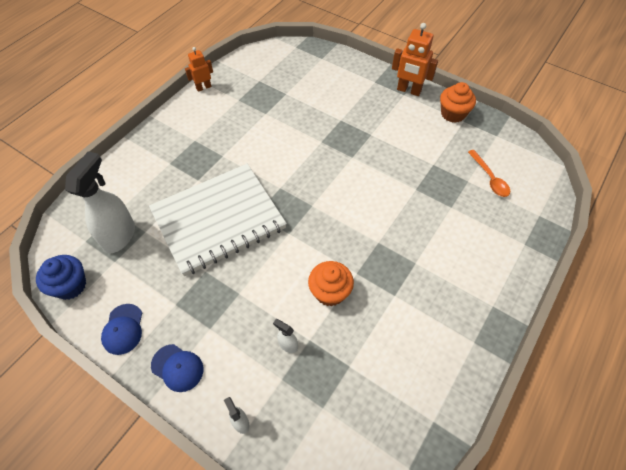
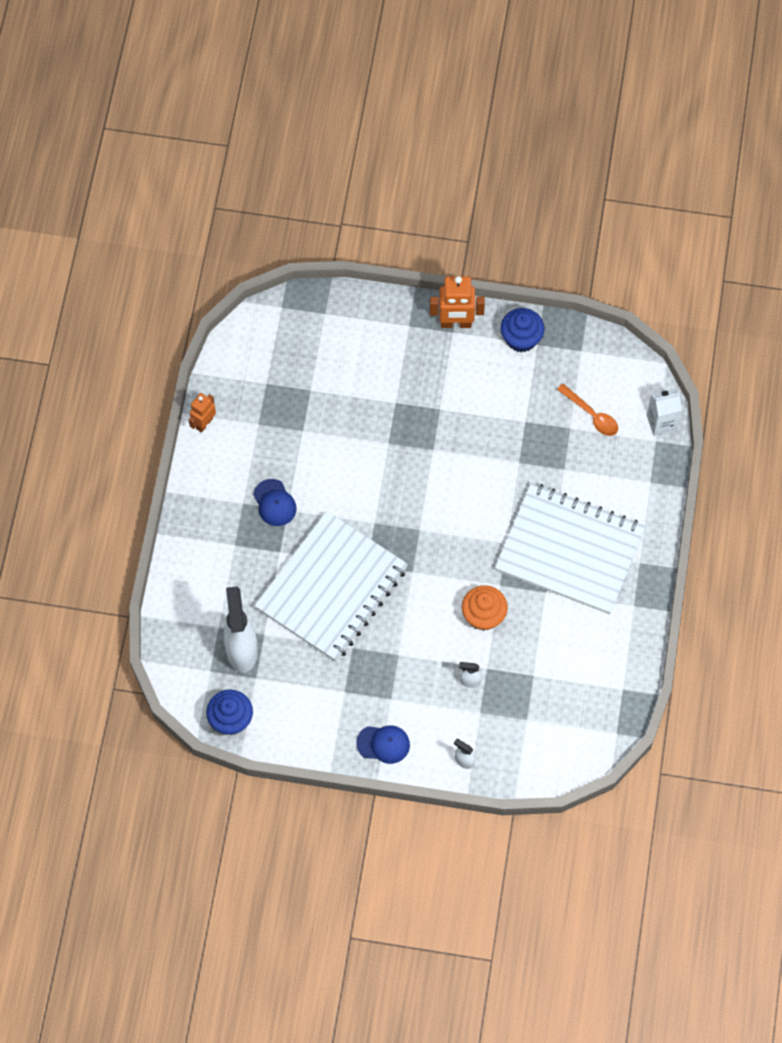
camera: 25 degrees left, 10 degrees up
blue cap [101,304,142,355] -> blue cap moved to [253,479,297,526]
orange cupcake [440,82,476,123] -> blue cupcake [501,308,545,352]
none -> white notebook [495,483,646,614]
none -> white carton [647,389,682,436]

